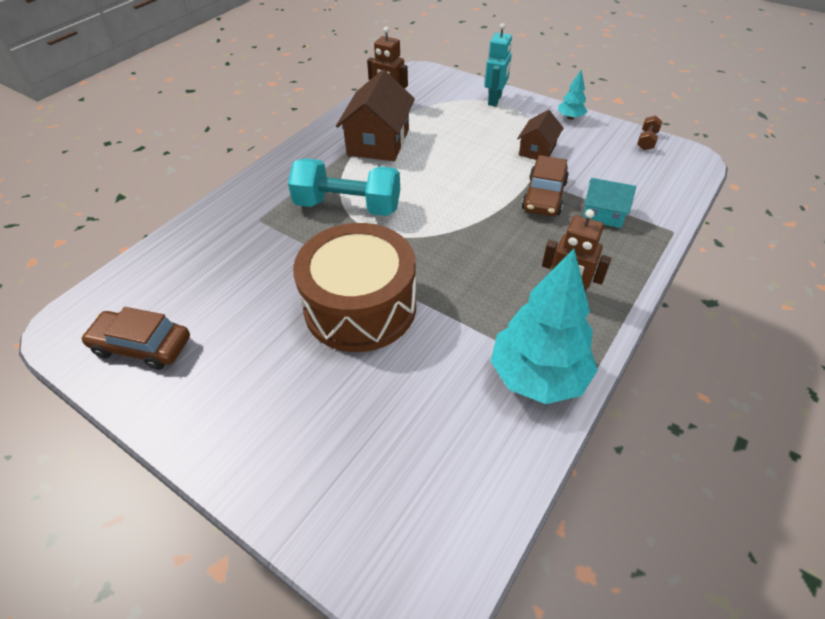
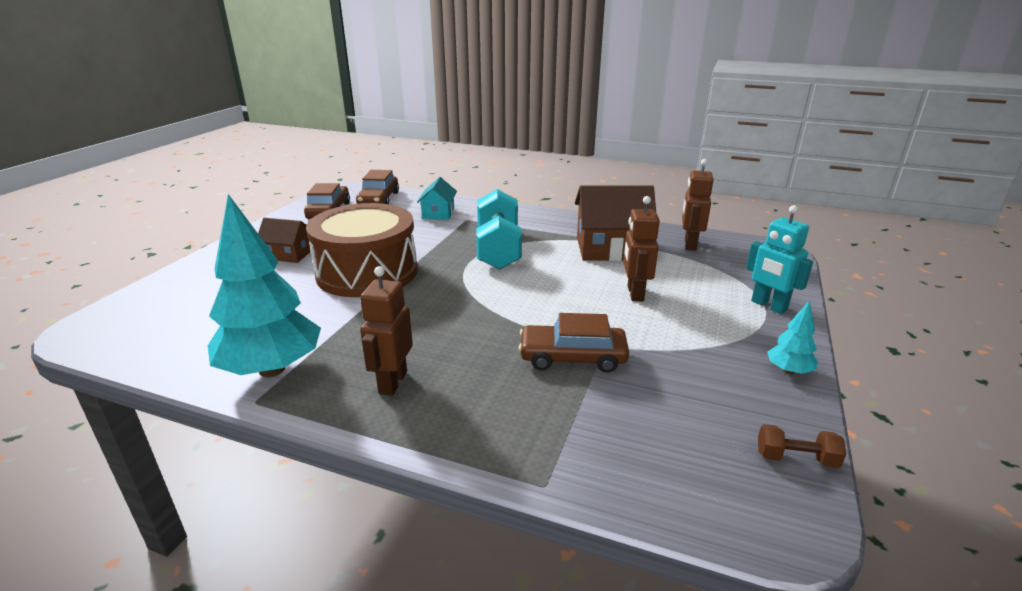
camera: 75 degrees right, 20 degrees down
turquoise robot [485,23,512,106] -> turquoise robot turned 45 degrees clockwise [746,205,813,314]
brown house [517,110,563,160] -> brown house moved to [258,218,311,263]
turquoise house [583,178,636,228] -> turquoise house moved to [417,177,457,220]
none -> brown car [356,170,399,204]
none -> brown robot [623,196,660,301]

